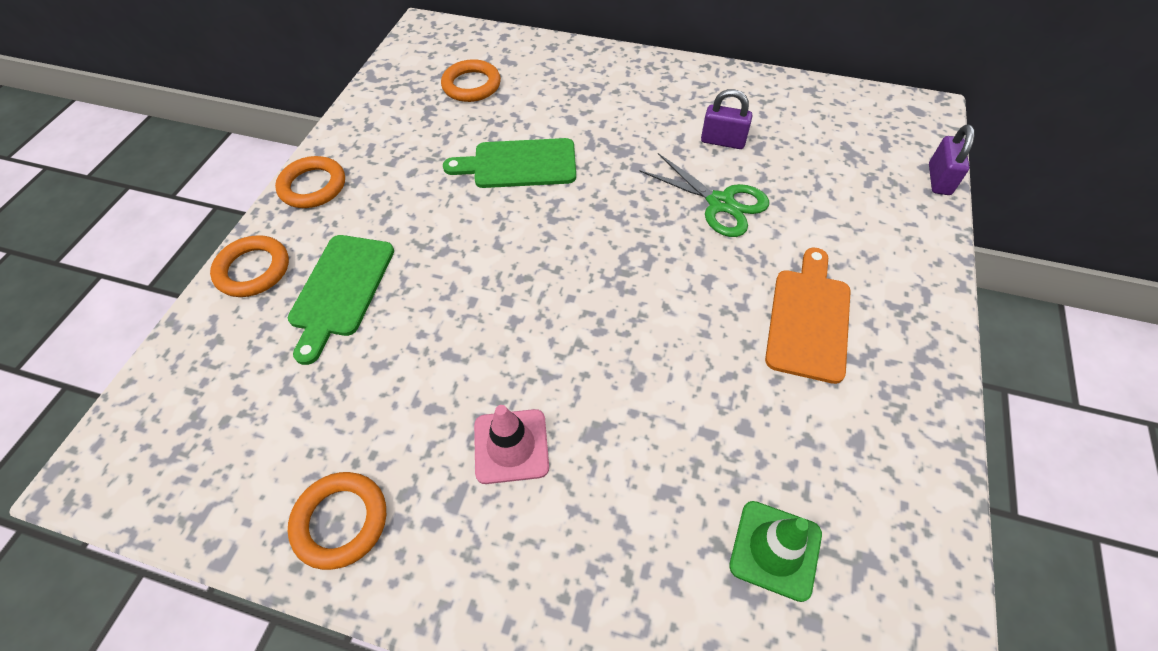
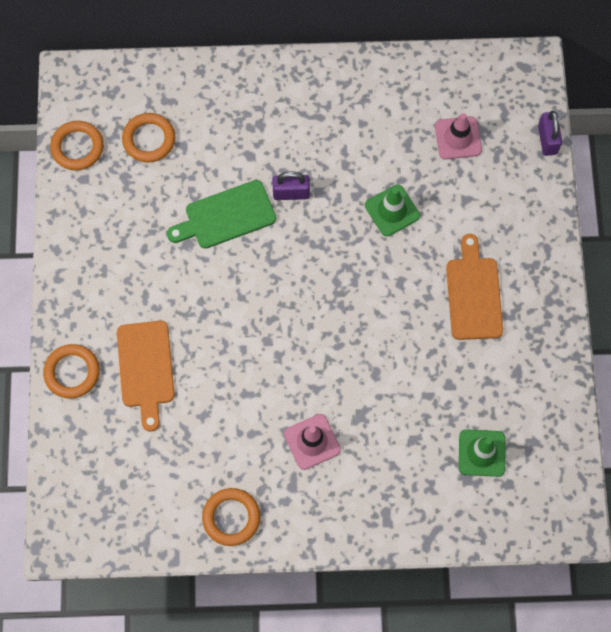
camera: 20 degrees left, 15 degrees up
orange ring [275,156,345,208] -> orange ring moved to [50,121,104,170]
green cutting board [288,235,394,365] -> orange cutting board [117,321,175,432]
green scissors [640,153,769,237] -> green traffic cone [365,185,420,236]
purple padlock [701,89,752,149] -> purple padlock moved to [272,172,310,200]
none -> pink traffic cone [435,113,482,160]

